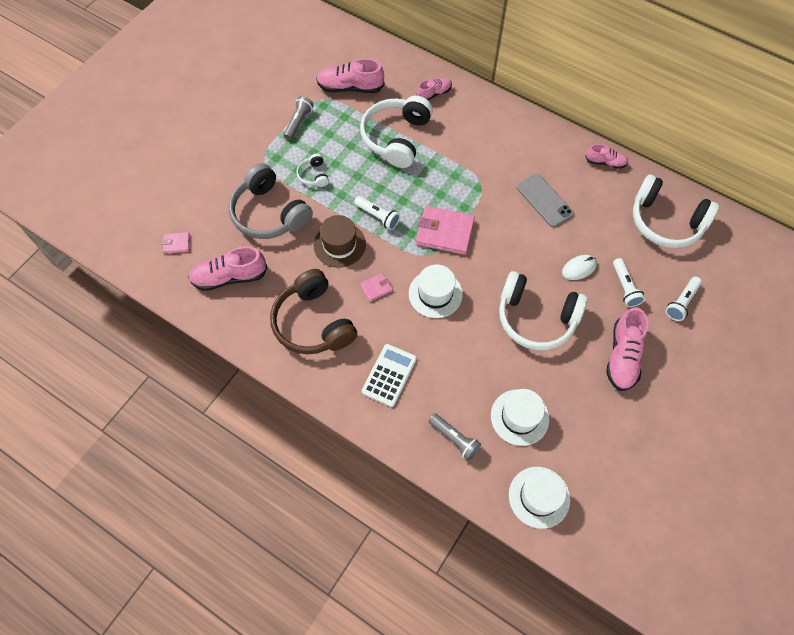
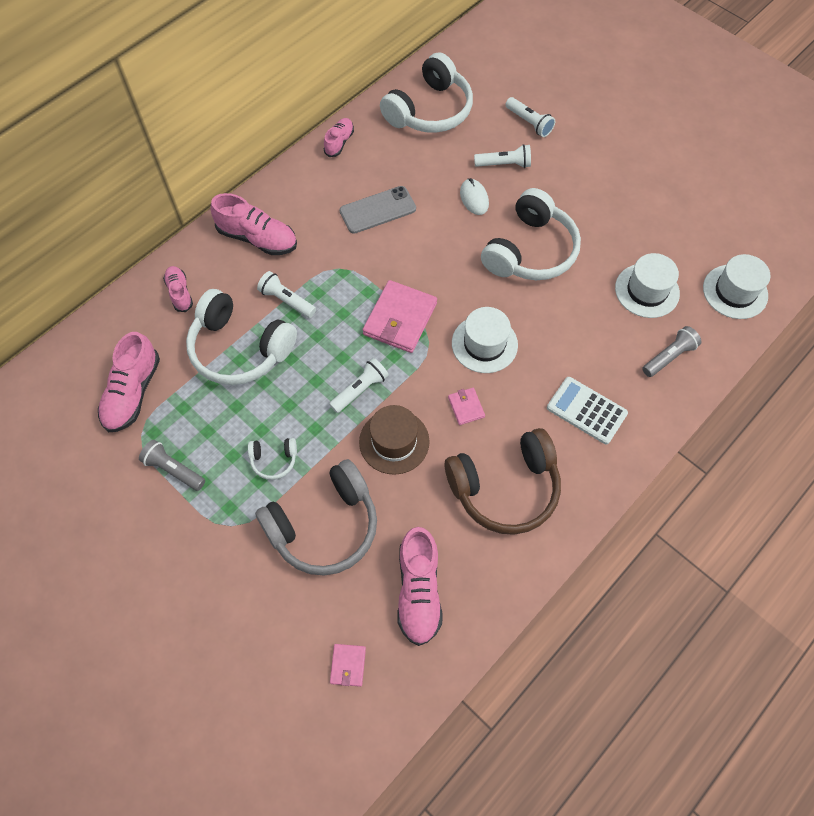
camera: 80 degrees left, 0 degrees up
pink shoe [606,307,648,391] -> pink shoe moved to [210,193,297,255]
none -> white flashlight [257,271,316,318]

